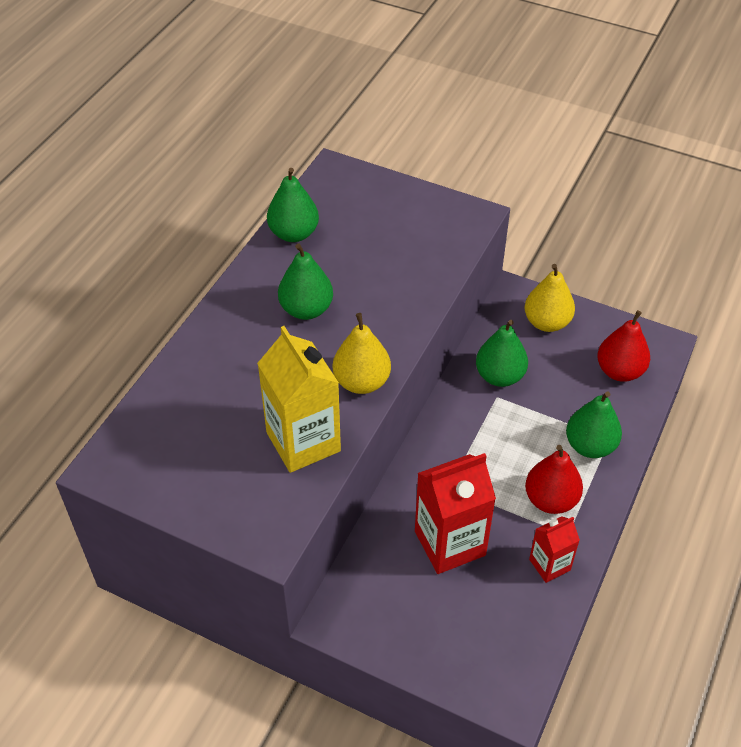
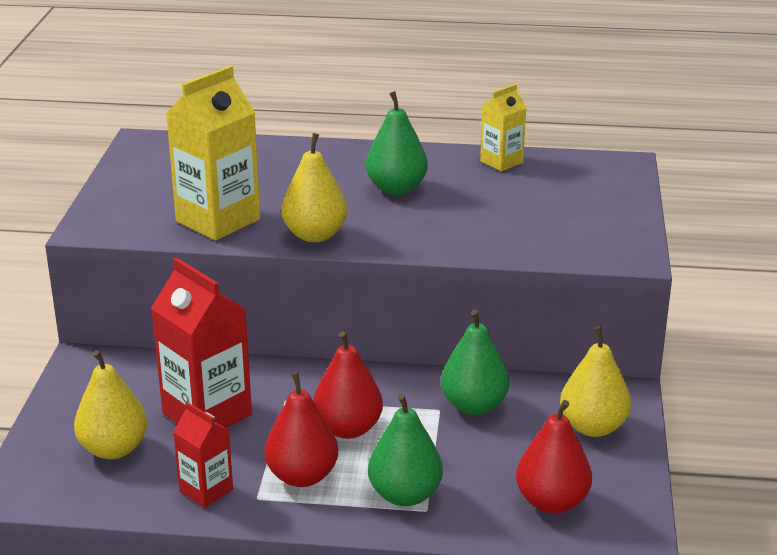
camera: 70 degrees right, 20 degrees down
green pear [267,168,319,242] -> yellow carton [480,84,526,171]
none -> yellow pear [74,350,147,459]
none -> red pear [313,331,383,439]

